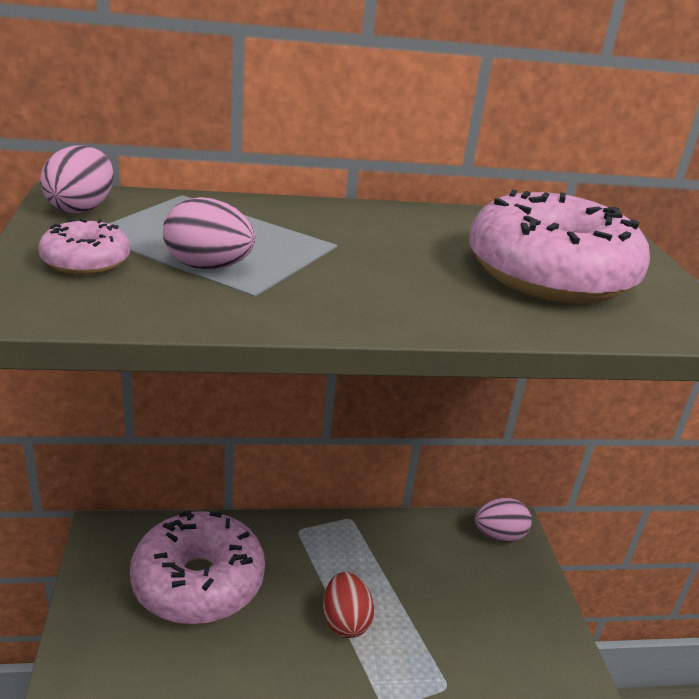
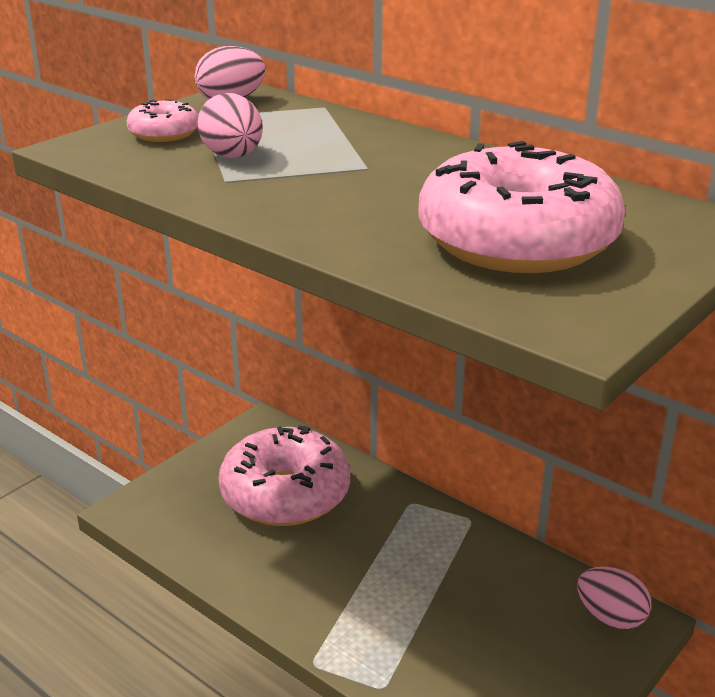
camera: 50 degrees right, 0 degrees up
red egg [323,572,374,638] -> none

